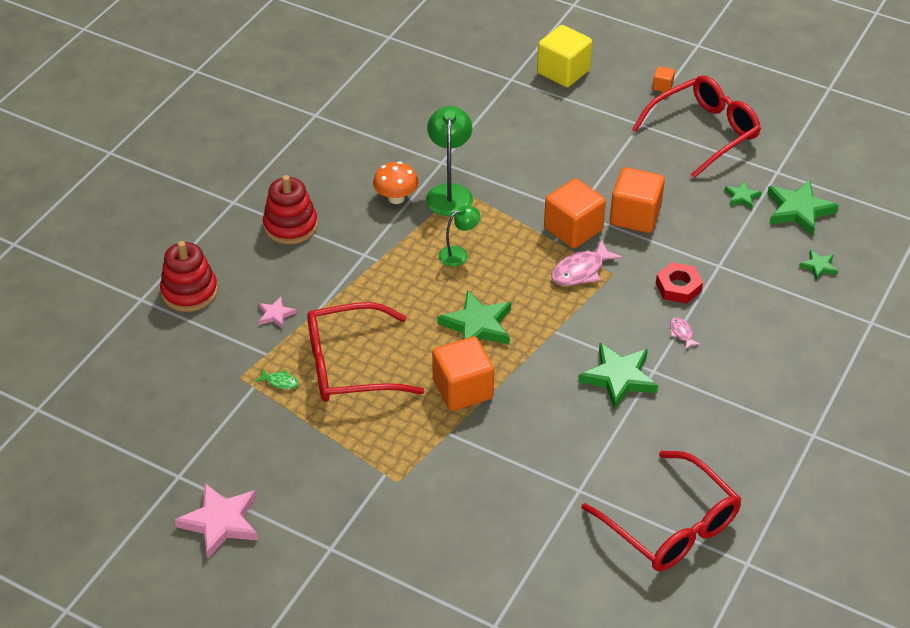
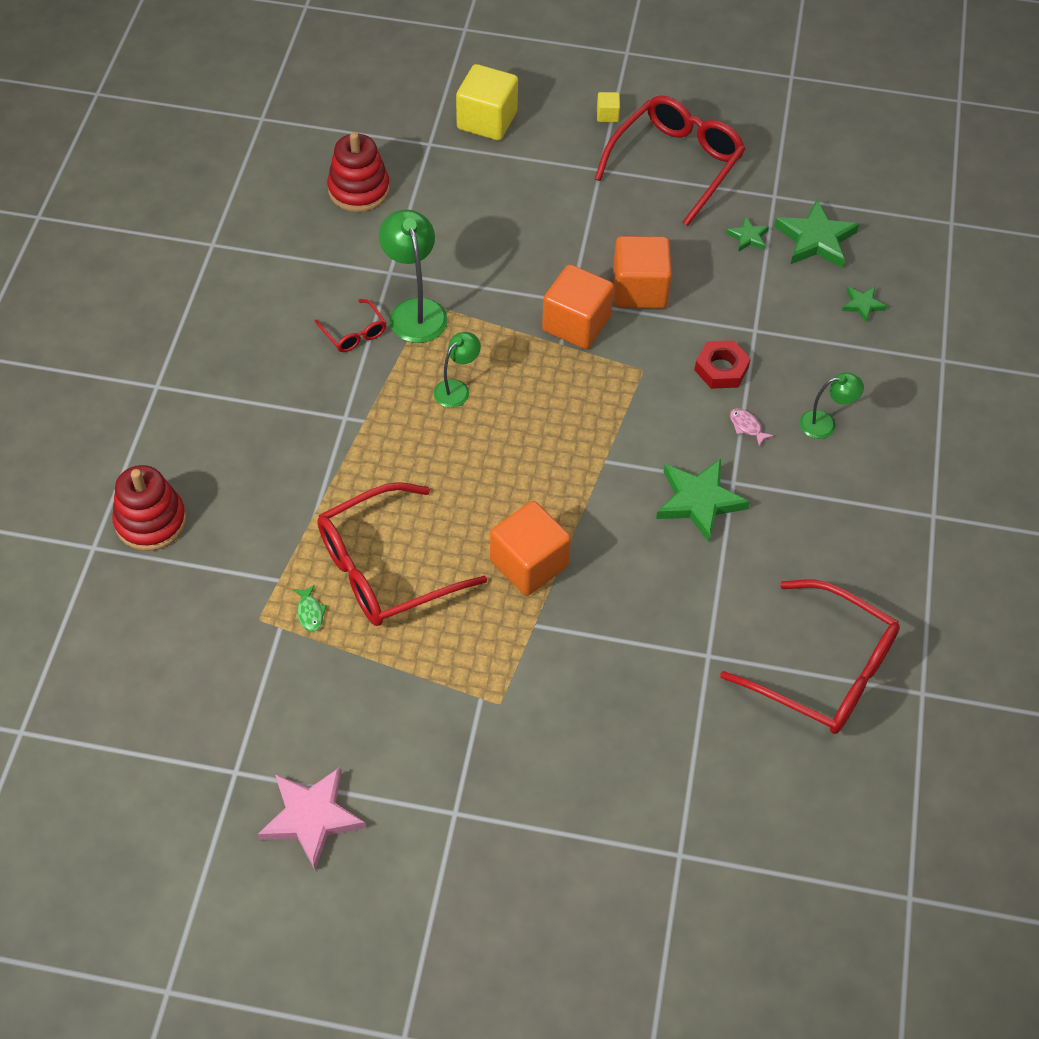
camera: 20 degrees left, 10 degrees up
green fish [255,369,299,389] -> green fish turned 75 degrees clockwise [293,585,327,632]
pink star [258,297,296,329] -> none
red stacking toy [263,175,318,244] -> red stacking toy moved to [327,132,390,212]
orange mushroom [373,161,418,204] -> red glasses [315,299,386,352]
green star [438,290,511,344] -> none
pink fish [552,240,622,286] -> none
orange cube [652,66,675,92] -> yellow cube [597,92,620,122]
none -> green lamp [800,373,864,439]

